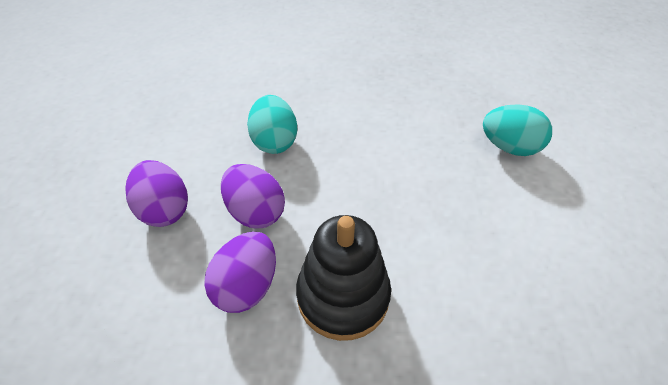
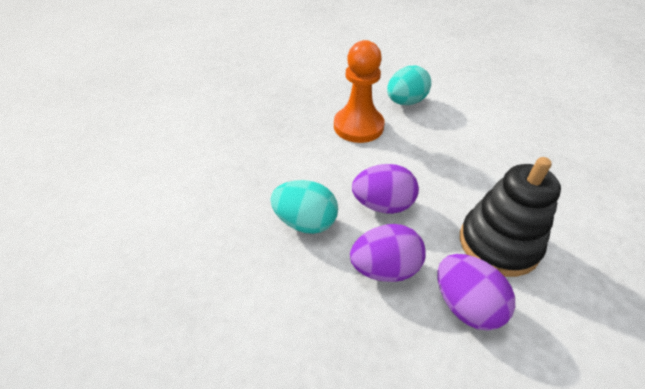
camera: 60 degrees left, 5 degrees down
purple egg [125,160,188,227] -> purple egg moved to [352,164,419,214]
none -> orange pawn [334,40,385,143]

